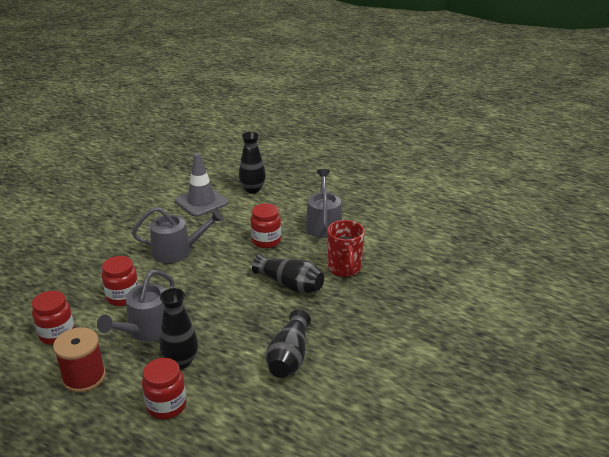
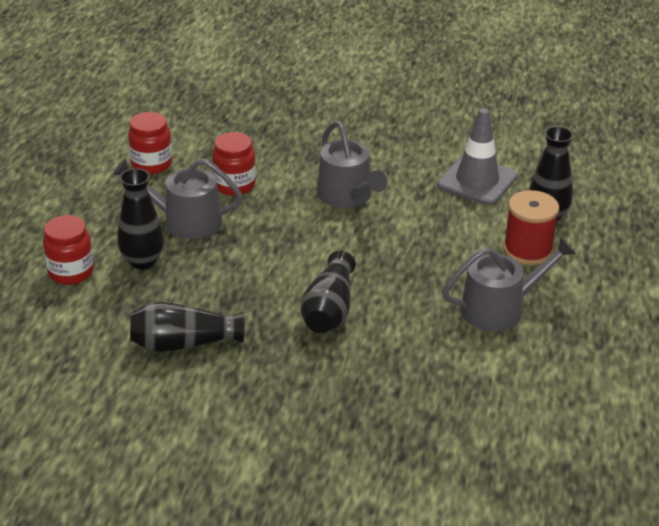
camera: 70 degrees right, 5 degrees up
red spool [53,327,106,393] -> red spool moved to [503,190,559,265]
red jar [251,203,281,248] -> none
red mug [327,220,365,277] -> none

